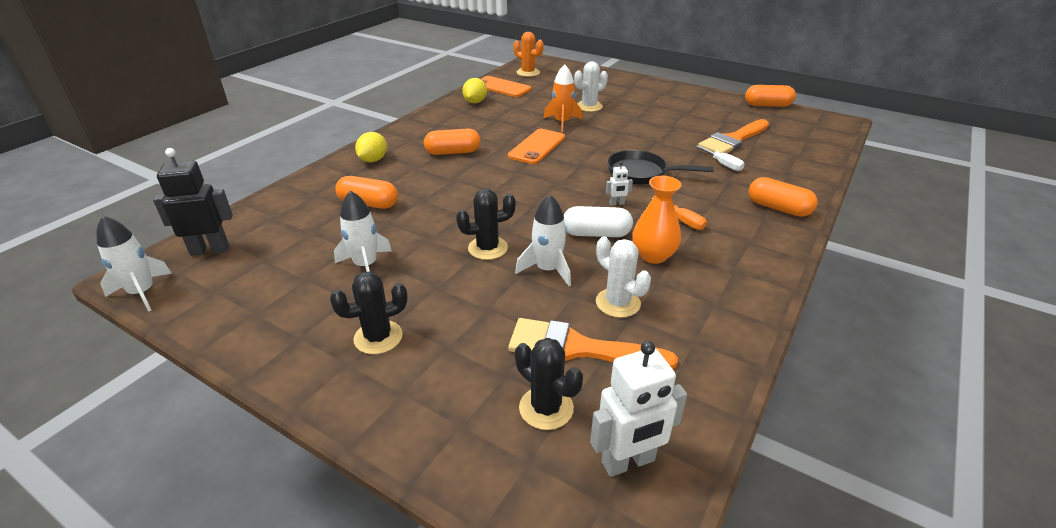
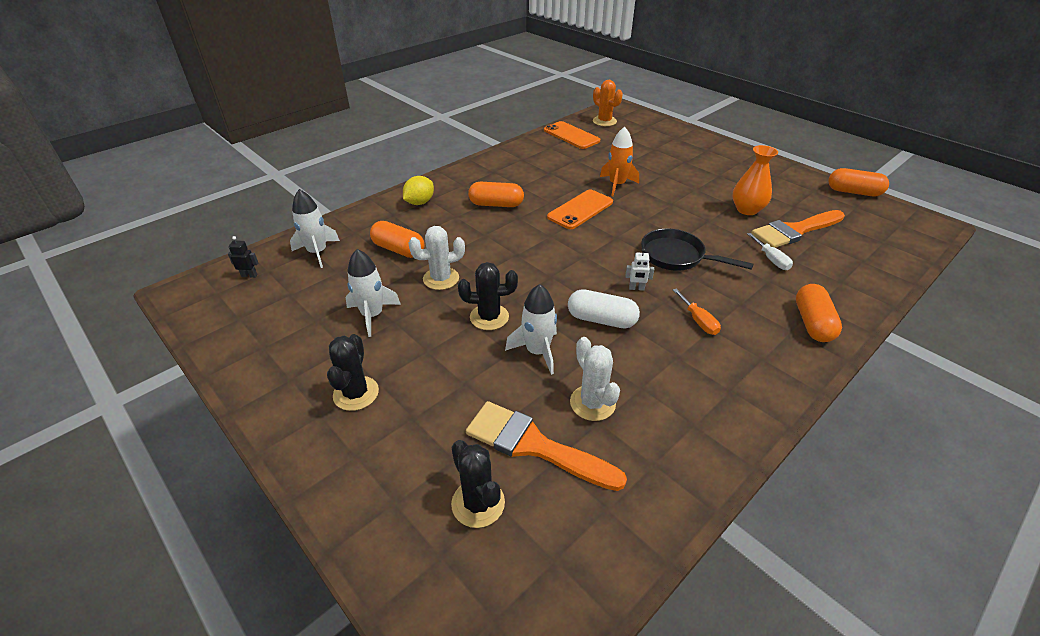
camera: 15 degrees right, 5 degrees up
white rocket [97,216,172,312] -> white rocket moved to [290,189,340,268]
black robot [153,148,233,256] -> black robot [228,236,258,278], size x0.47
black cactus [330,271,408,354] -> black cactus turned 75 degrees counterclockwise [327,334,379,411]
yellow lemon [462,78,487,103] -> none
white cactus [574,61,608,112] -> white cactus moved to [409,226,465,290]
white robot [590,341,687,477] -> none
orange vase [632,176,681,264] -> orange vase moved to [732,145,778,215]
orange capsule [749,177,818,217] -> orange capsule turned 45 degrees clockwise [796,284,842,342]

